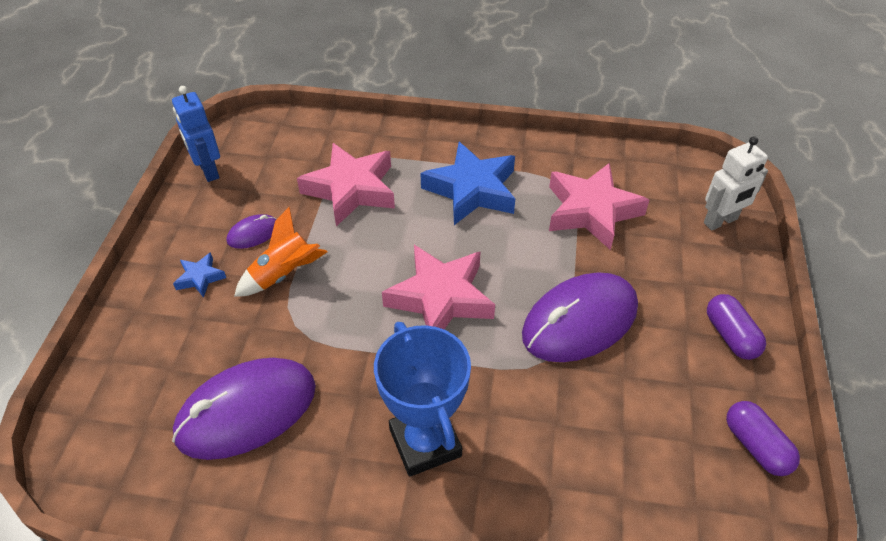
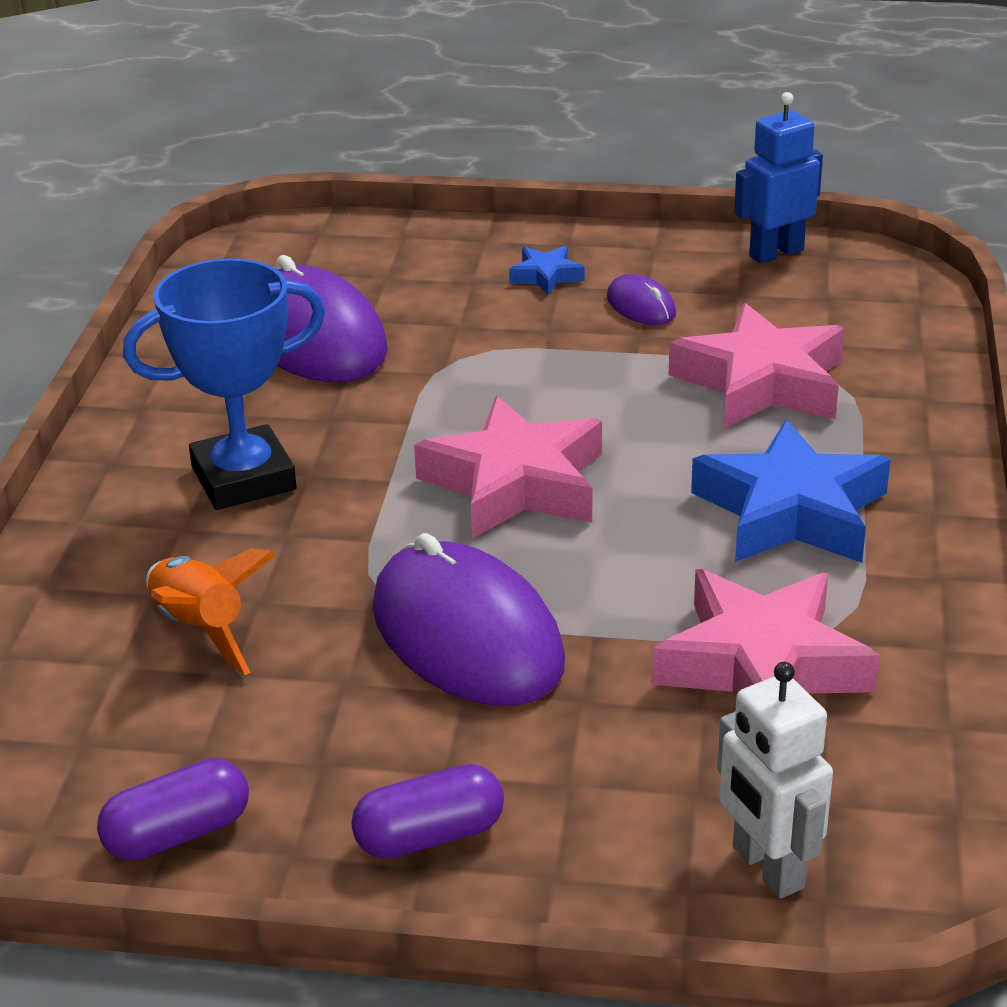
camera: 90 degrees right, 15 degrees down
orange rocket [234,207,327,297] -> orange rocket moved to [146,548,275,675]

